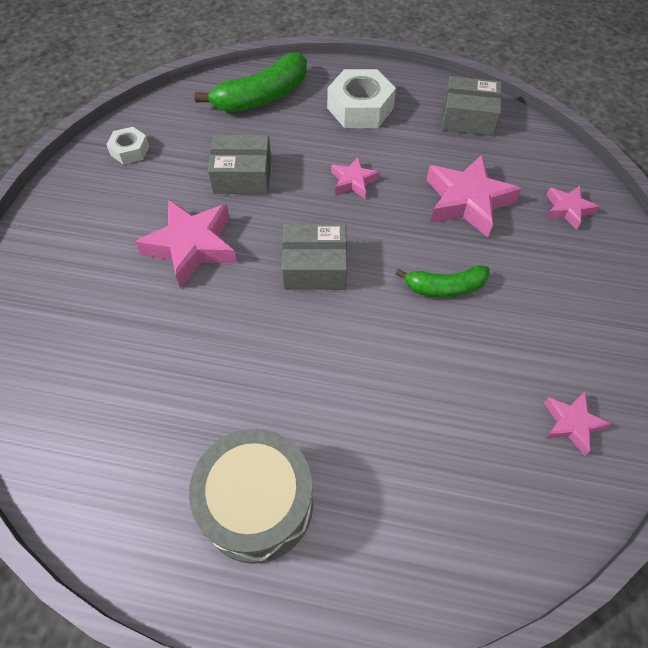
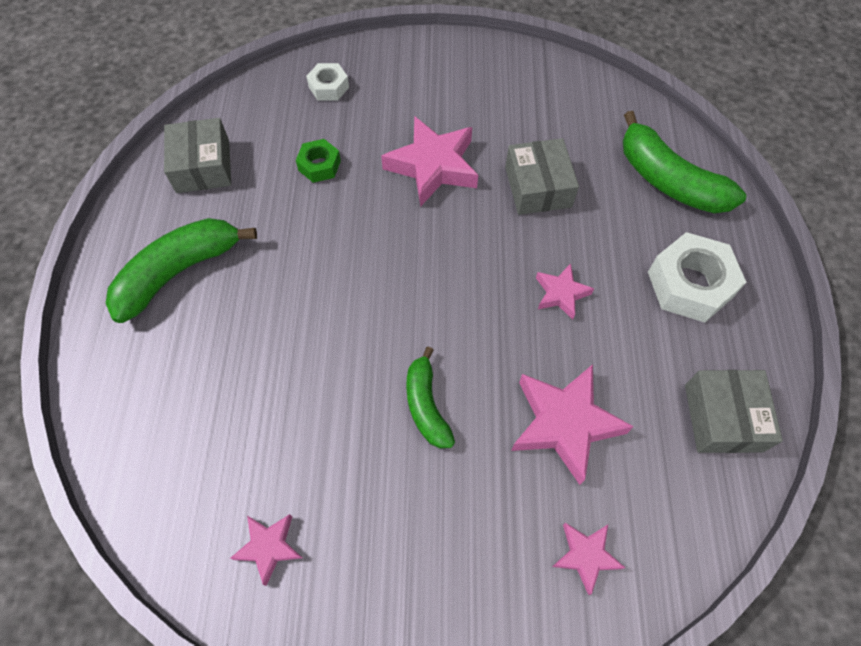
camera: 80 degrees right, 5 degrees up
white nut [106,127,149,165] -> white nut moved to [306,63,349,101]
grey drum [189,429,313,564] -> green banana [106,218,257,323]
grey box [282,224,347,290] -> grey box moved to [164,118,231,193]
none -> green nut [296,139,341,183]

